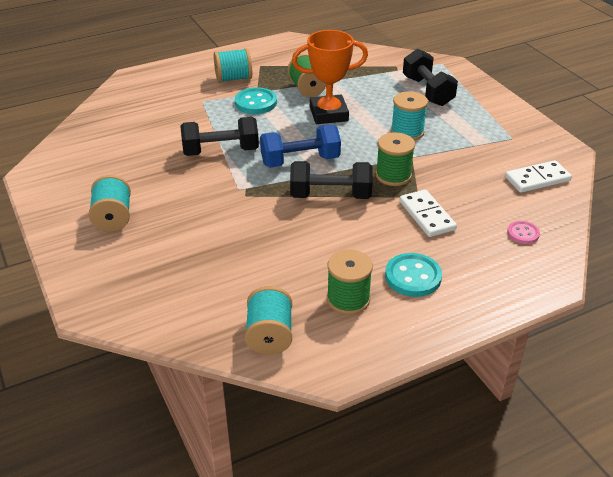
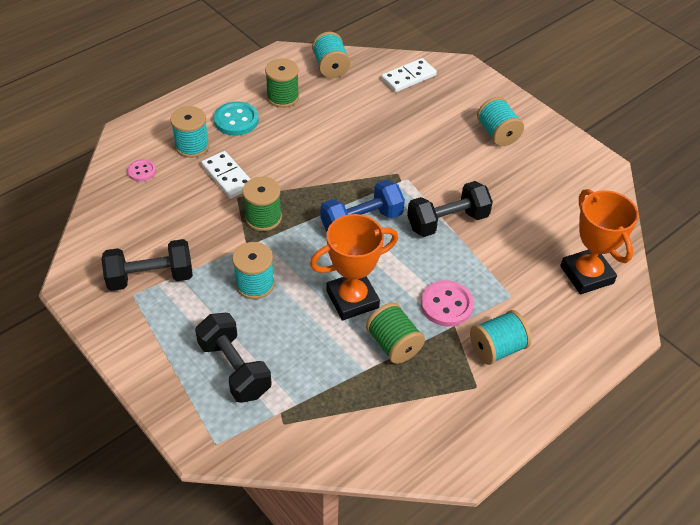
camera: 165 degrees right, 10 degrees up
turquoise button [235,87,277,114] -> pink button [421,280,474,327]
black dumbbell [290,161,373,199] -> black dumbbell moved to [101,239,193,291]
white domino [505,160,572,193] -> white domino moved to [381,58,437,92]
none -> turquoise spool [170,106,210,158]
none -> orange trophy [560,189,639,294]

